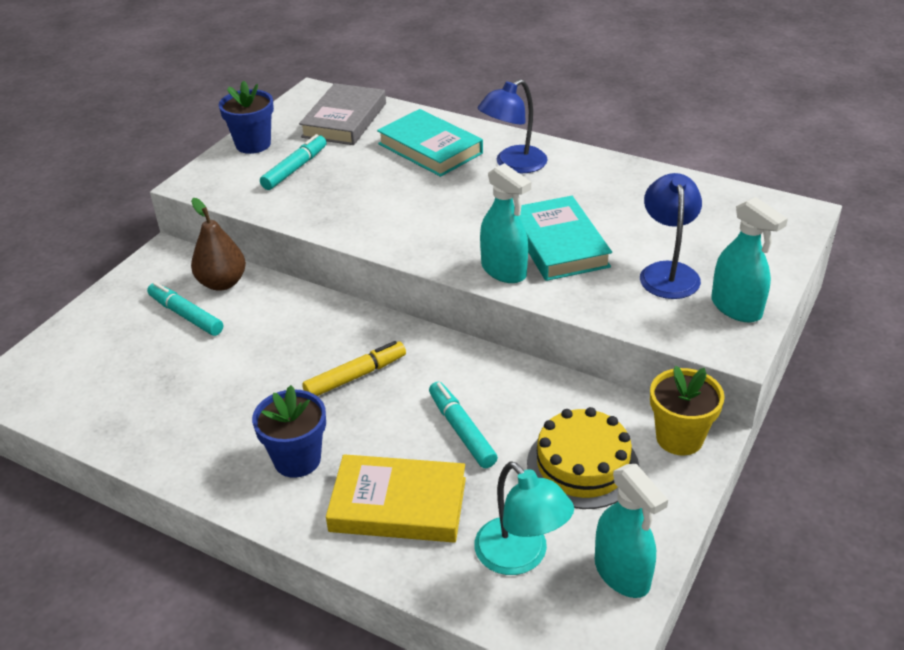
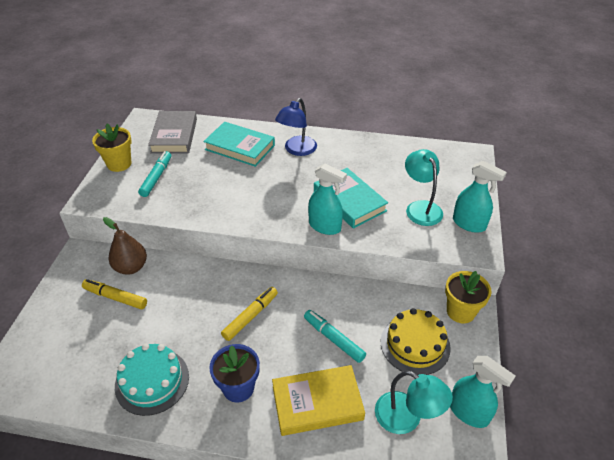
camera: 20 degrees left, 5 degrees up
turquoise marker [147,282,223,336] -> yellow marker [82,279,147,309]
blue flower pot [219,80,274,154] -> yellow flower pot [92,124,132,172]
blue lamp [640,173,702,299] -> turquoise lamp [405,149,443,226]
none -> turquoise cake [115,343,189,416]

